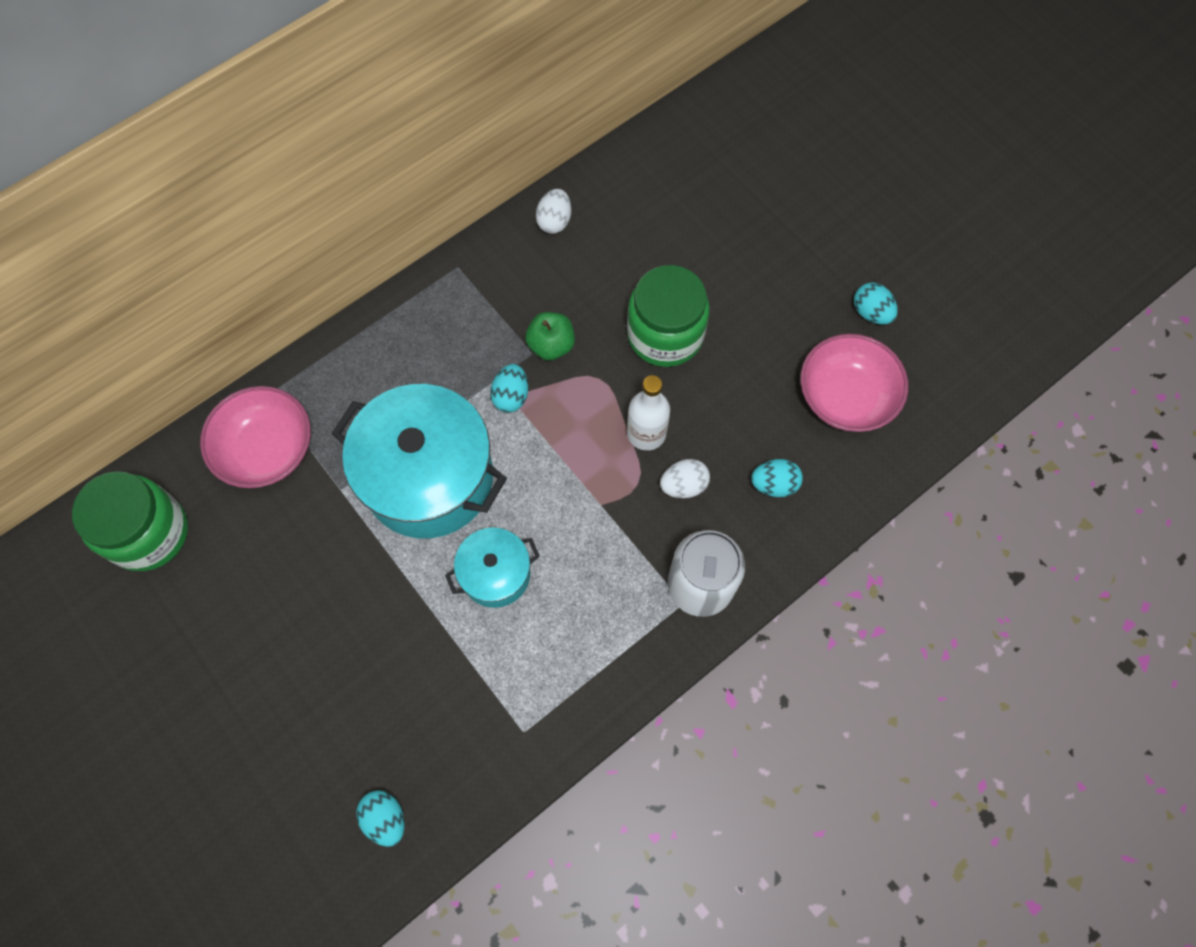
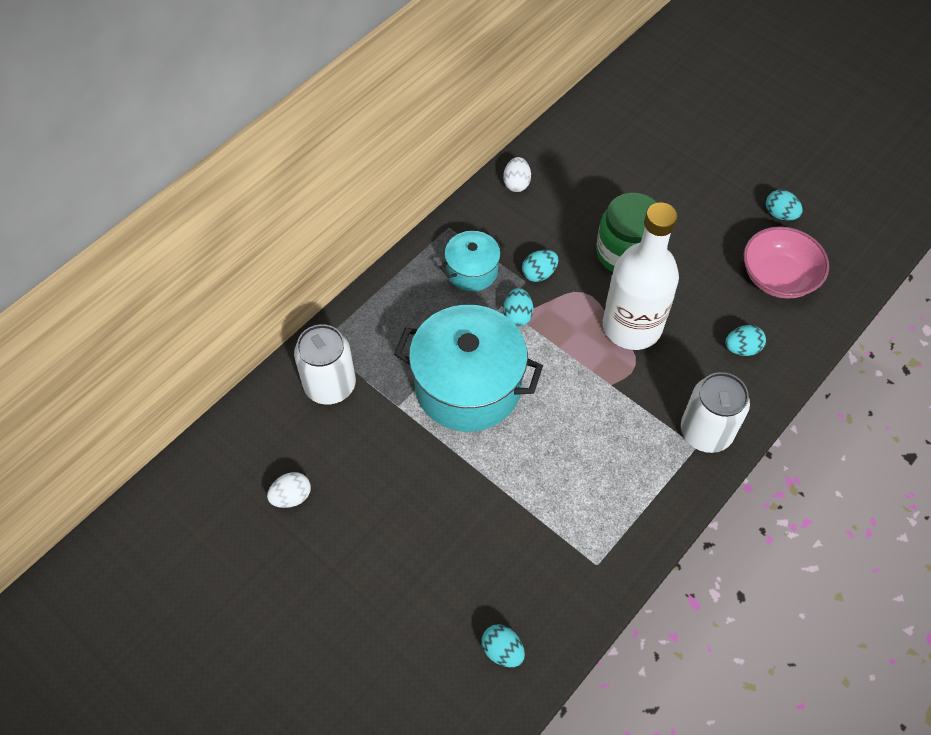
camera: 10 degrees left, 10 degrees down
green jar [72,471,188,571] -> none
pink bowl [200,386,311,488] -> white can [294,324,356,405]
turquoise pot [445,528,540,608] -> turquoise pot moved to [440,231,505,291]
green apple [525,312,575,360] -> turquoise egg [522,250,558,282]
white bottle [627,375,670,451] -> white bottle [603,202,679,350], size x1.90
white egg [660,459,710,498] -> white egg moved to [267,472,311,508]

